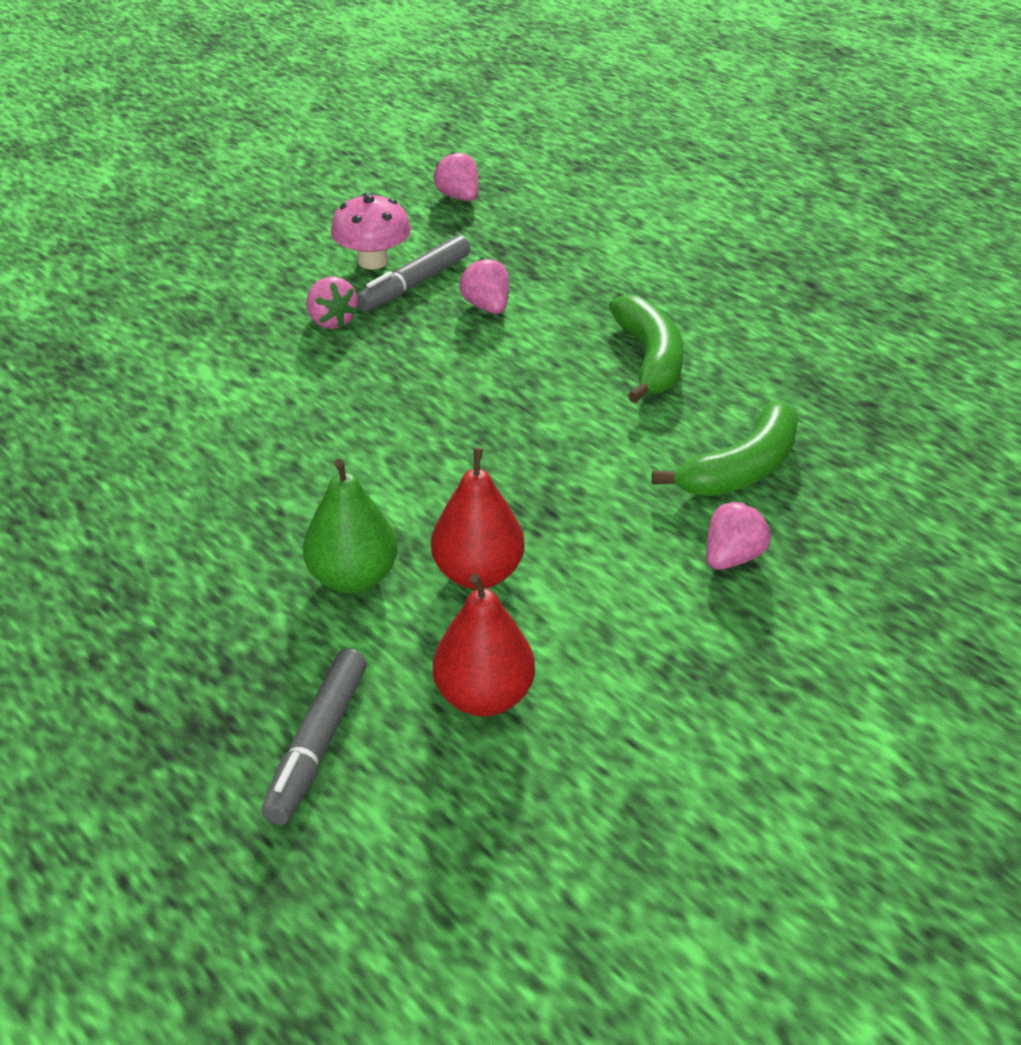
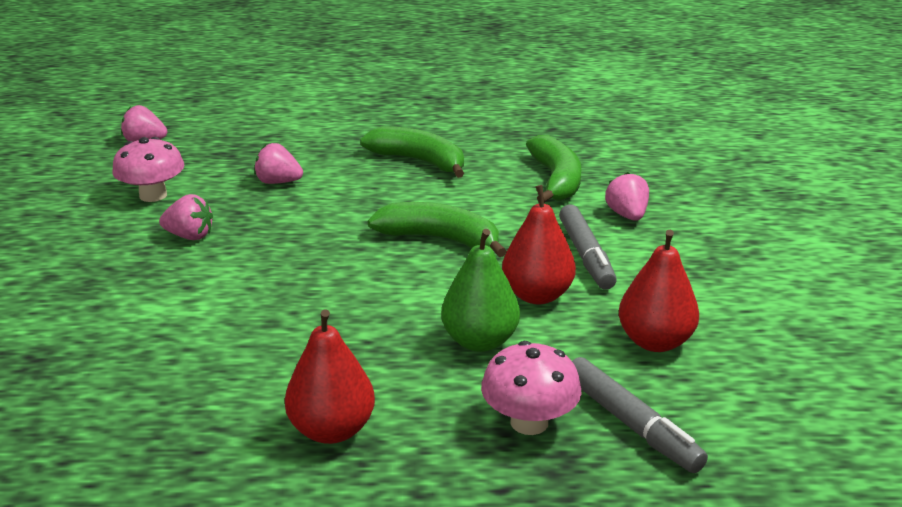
camera: 50 degrees left, 10 degrees down
grey marker [357,235,470,312] -> grey marker moved to [559,204,617,290]
none -> red pear [285,309,375,444]
none -> green banana [368,202,507,257]
none -> pink mushroom [481,341,582,435]

